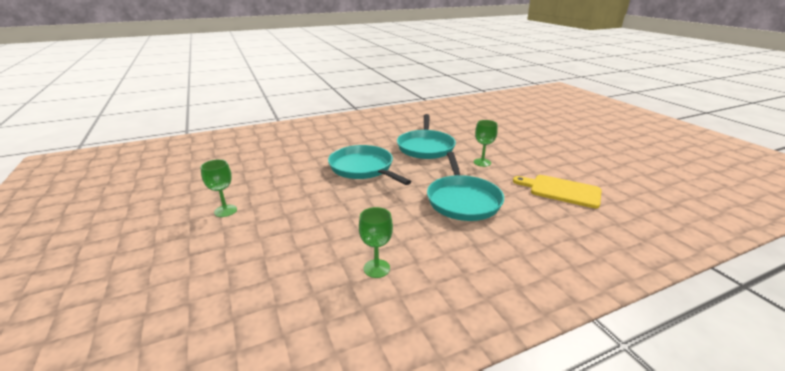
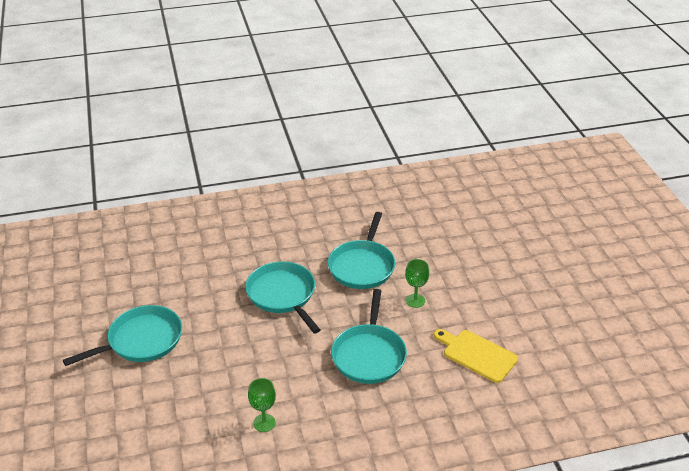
camera: 10 degrees right, 10 degrees up
green goblet [200,159,237,217] -> turquoise pan [63,305,182,366]

